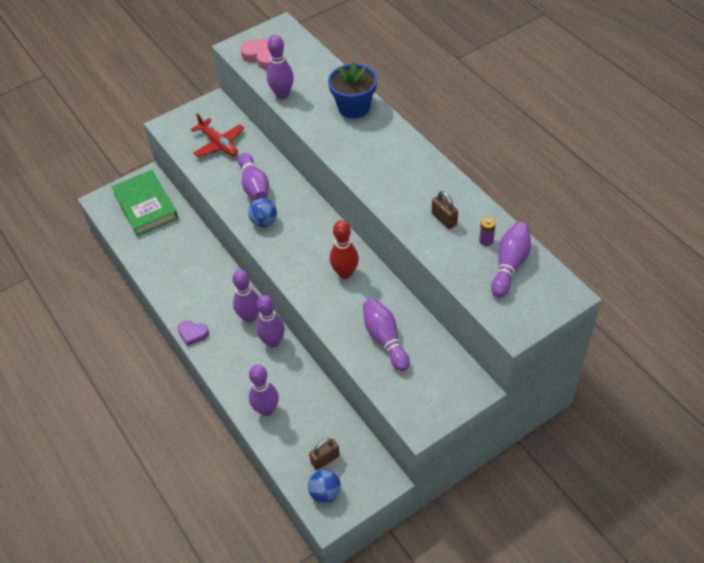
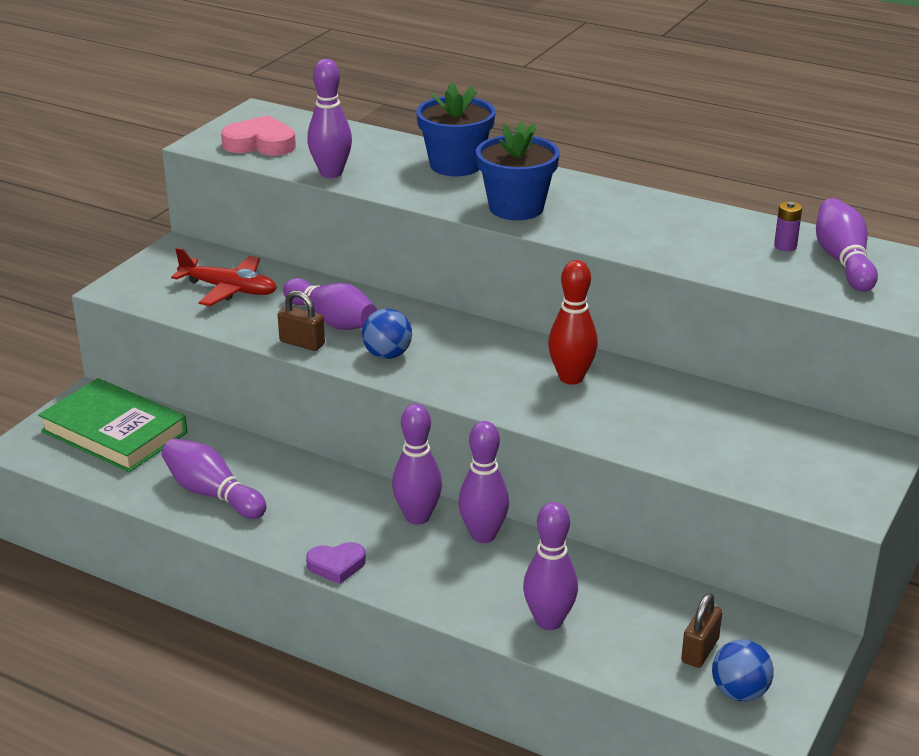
camera: 30 degrees left, 20 degrees down
purple bowling pin [363,298,410,371] -> purple bowling pin moved to [161,438,267,519]
brown padlock [432,191,458,229] -> brown padlock moved to [278,290,325,351]
none -> blue flower pot [476,121,560,220]

